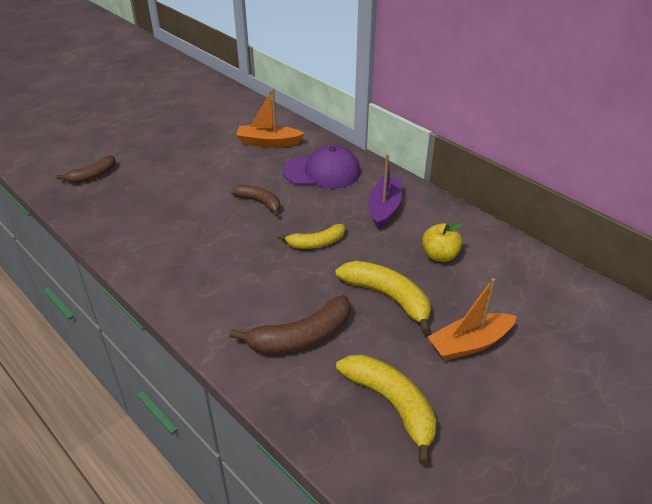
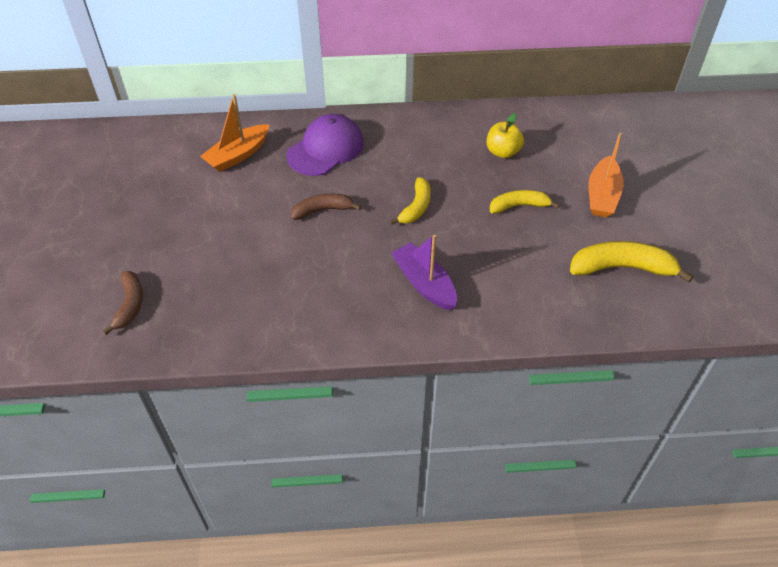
camera: 50 degrees left, 10 degrees up
brown banana [229,295,350,354] -> none
yellow banana [335,261,431,334] -> yellow banana [490,190,560,214], size x0.63
purple boat [369,154,402,229] -> purple boat moved to [391,234,457,310]

